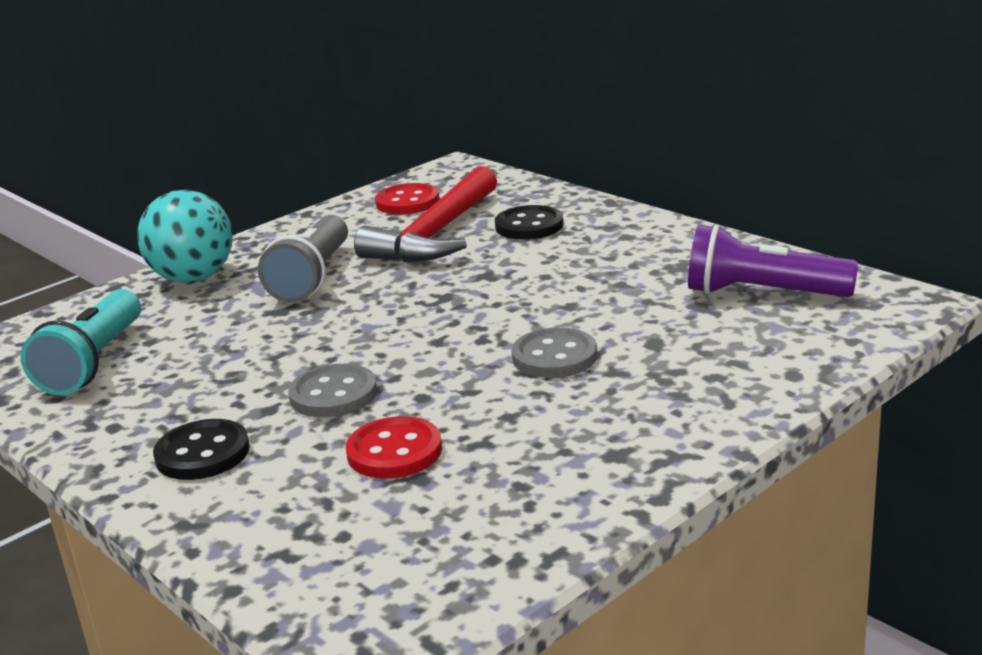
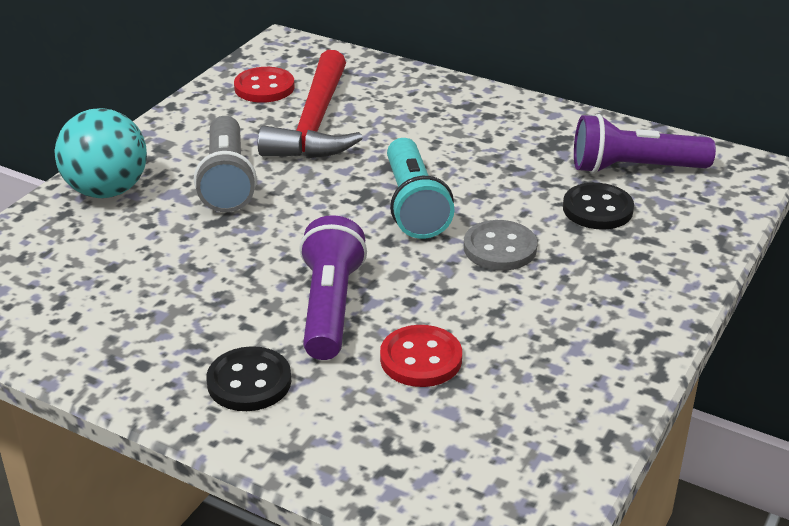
camera: 20 degrees left, 10 degrees up
turquoise flashlight [21,289,141,395] -> turquoise flashlight moved to [387,138,454,239]
grey button [288,364,377,417] -> purple flashlight [299,215,367,360]
black button [495,205,563,240] -> black button moved to [563,183,634,230]

